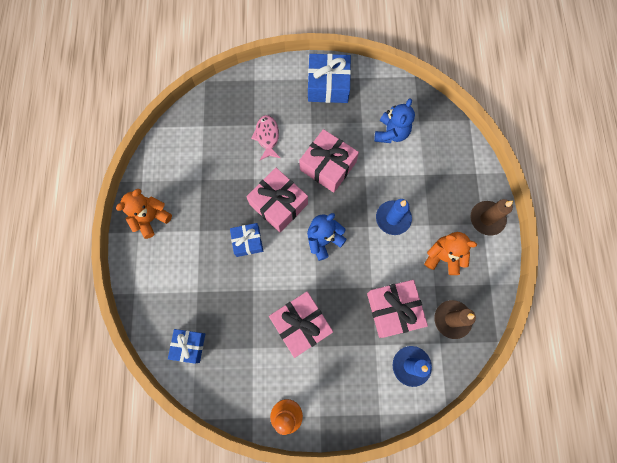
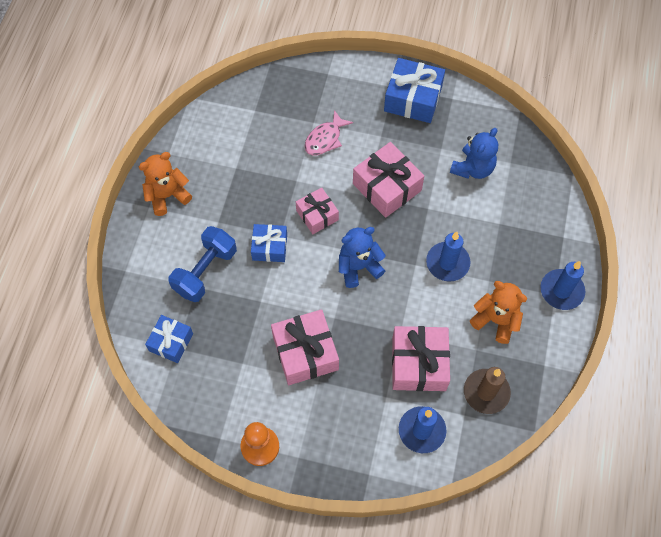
camera: 15 degrees right, 10 degrees down
pink gift [246,168,308,232] -> pink gift [296,187,339,234], size x0.62
pink fish [251,115,280,160] -> pink fish turned 150 degrees counterclockwise [304,110,353,155]
brown candle [470,199,513,236] -> blue candle [541,261,585,310]
none -> blue dumbbell [168,226,237,302]

